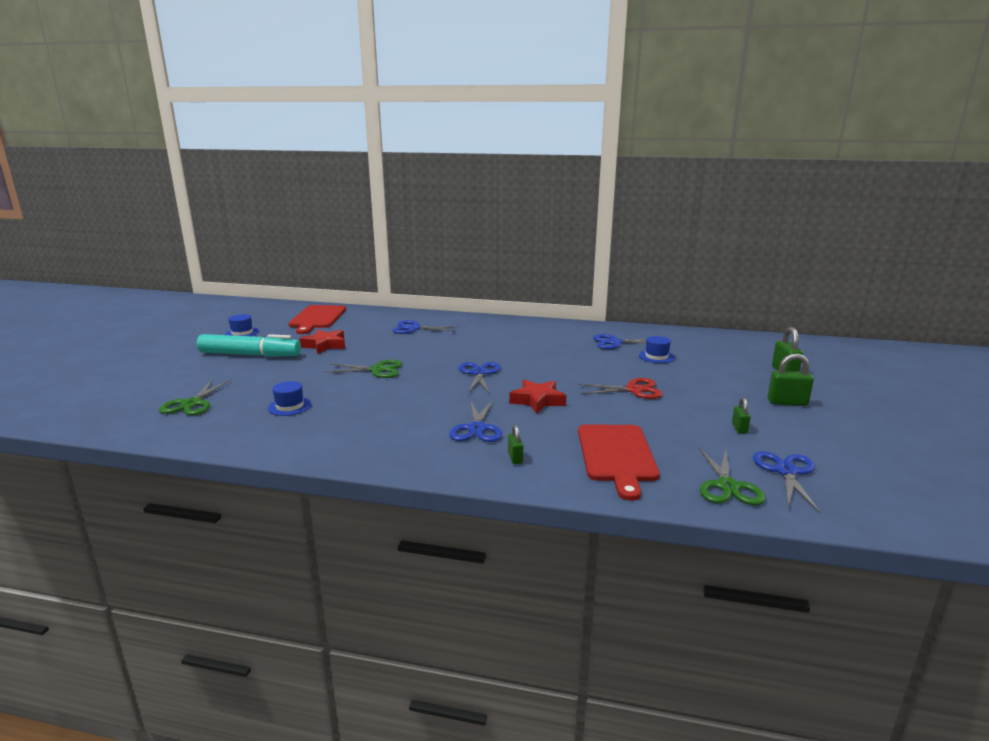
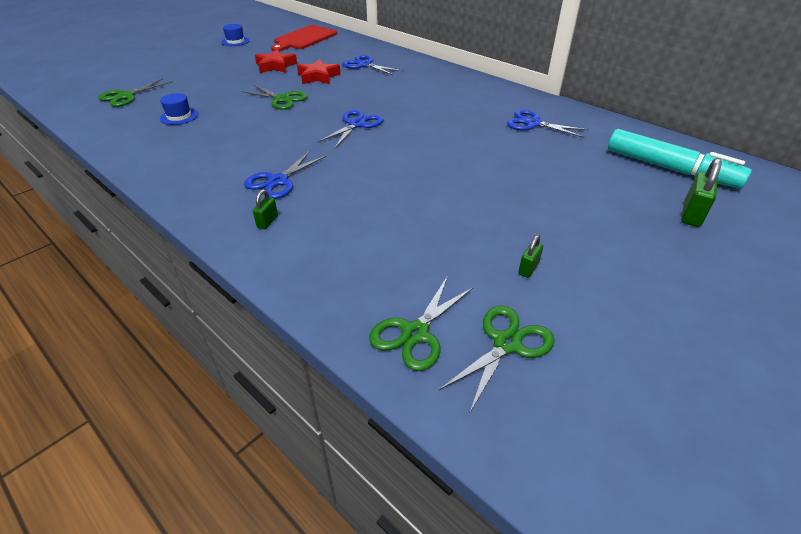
camera: 30 degrees right, 20 degrees up
turquoise marker [197,334,301,357] -> turquoise marker moved to [608,129,752,189]
red star [509,379,566,414] -> red star moved to [297,59,340,84]
red scissors [578,378,663,399] -> none
red cutting board [578,424,660,501] -> none
blue hat [639,336,675,363] -> none
blue scissors [753,451,820,513] -> green scissors [438,305,555,414]
green padlock [767,353,814,406] -> none

